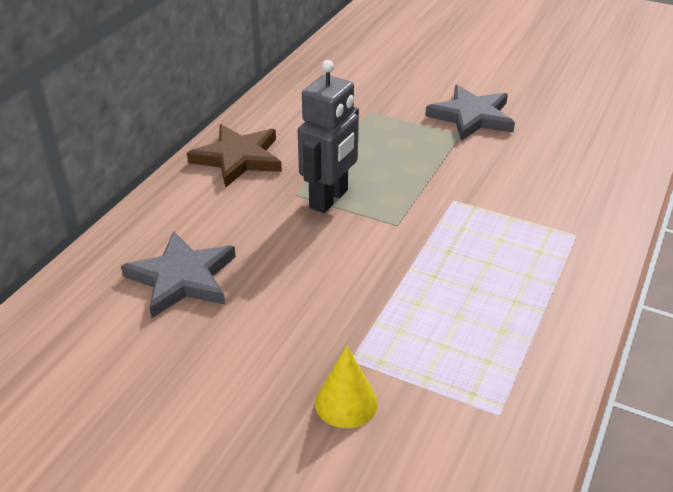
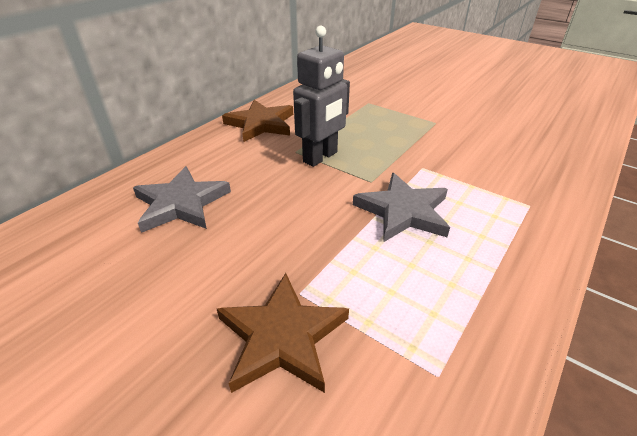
camera: 10 degrees right, 0 degrees up
yellow cone [315,346,378,428] -> brown star [217,273,349,393]
grey star [425,85,515,141] -> grey star moved to [353,173,450,242]

